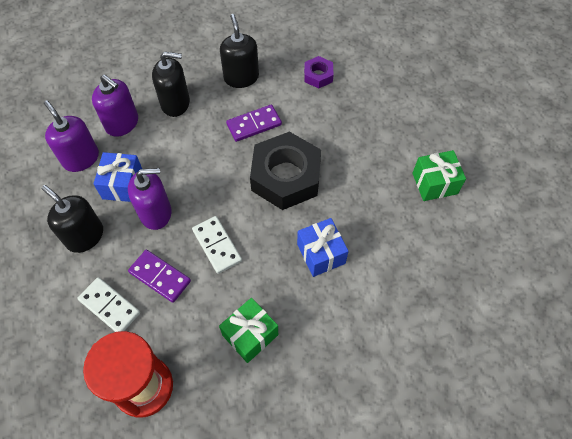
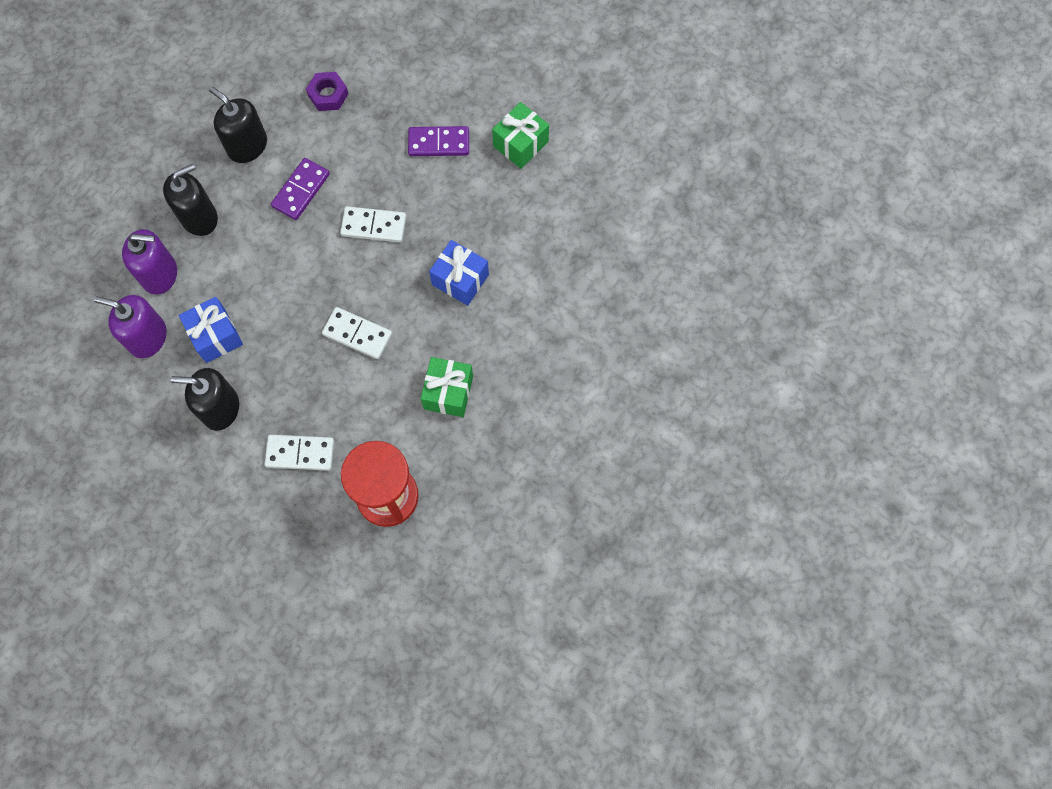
camera: 35 degrees left, 10 degrees up
purple soap dispenser [128,168,171,230] -> none
purple domino [128,250,191,303] -> purple domino moved to [408,126,469,156]
black nut [250,131,321,210] -> white domino [340,206,406,242]

